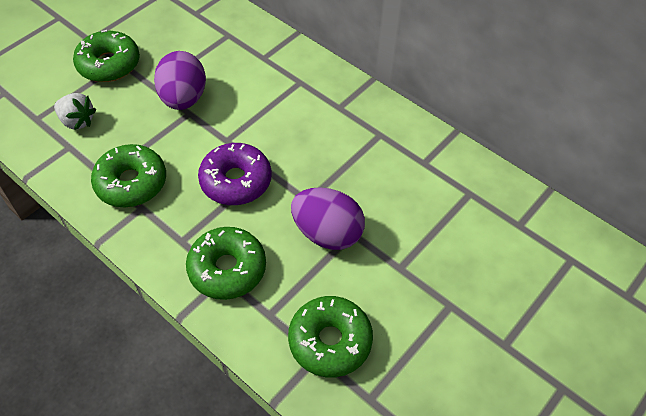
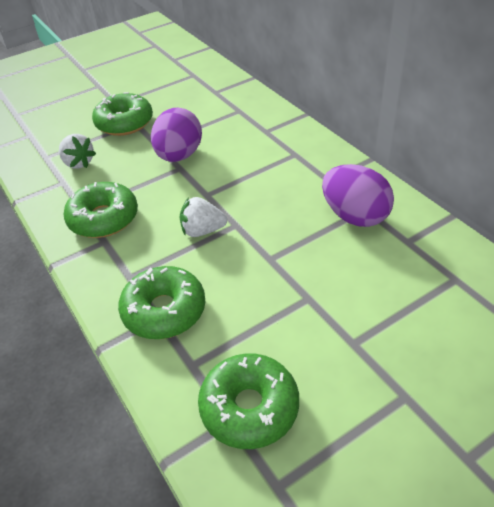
camera: 20 degrees right, 10 degrees down
purple donut [198,143,272,205] -> white strawberry [180,197,227,237]
purple egg [291,187,365,250] -> purple egg moved to [322,164,394,227]

